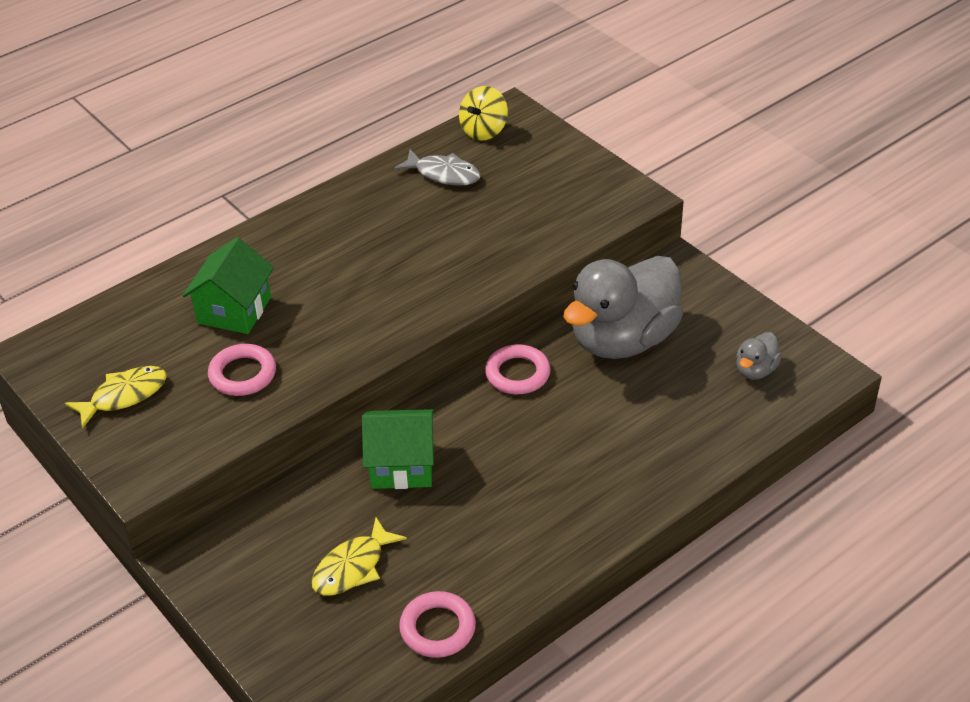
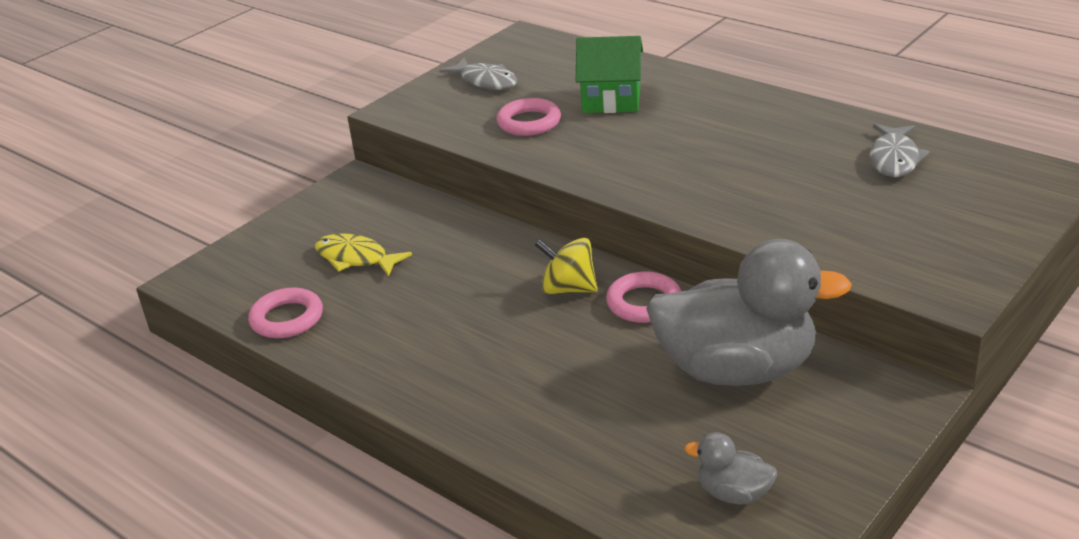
camera: 80 degrees right, 10 degrees down
yellow fish [65,366,167,429] -> grey fish [439,58,517,90]
green house [362,409,434,489] -> none
yellow spinning top [459,86,508,140] -> yellow spinning top moved to [535,238,598,294]
grey duck [563,256,683,359] -> grey duck turned 150 degrees clockwise [646,239,852,386]

